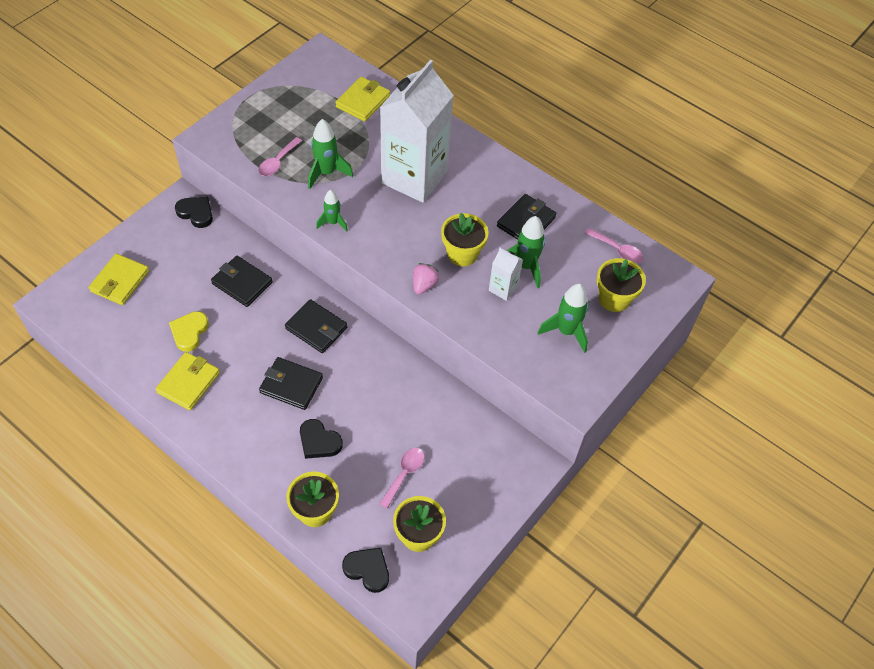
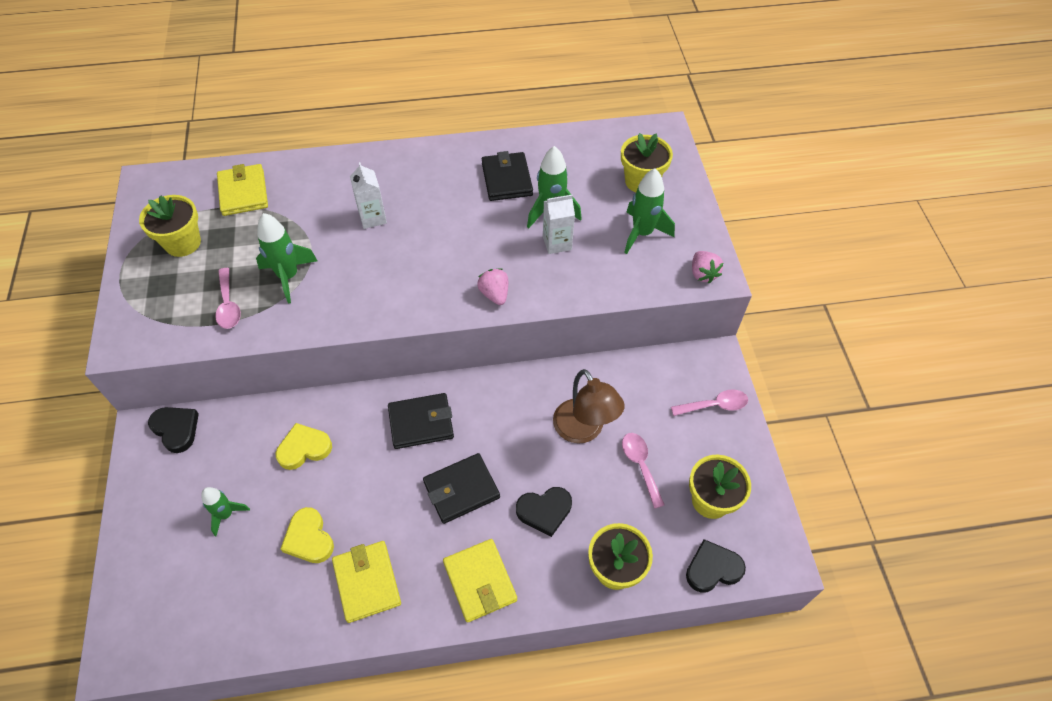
camera: 45 degrees left, 0 degrees up
yellow wallet [89,253,149,305] -> yellow wallet moved to [443,539,517,623]
black heart [175,196,213,228] -> black heart turned 60 degrees clockwise [148,407,199,453]
black wallet [211,256,273,307] -> yellow heart [276,423,332,470]
green rocket [316,190,348,231] -> green rocket moved to [202,487,250,536]
white carton [380,60,454,203] -> white carton [350,162,387,229], size x0.41
yellow flower pot [441,213,488,266] -> yellow flower pot moved to [139,195,201,257]
pink spoon [585,228,644,263] -> pink spoon moved to [671,389,748,416]
none -> brown lamp [553,369,625,444]
none -> pink strawberry [692,251,723,283]

